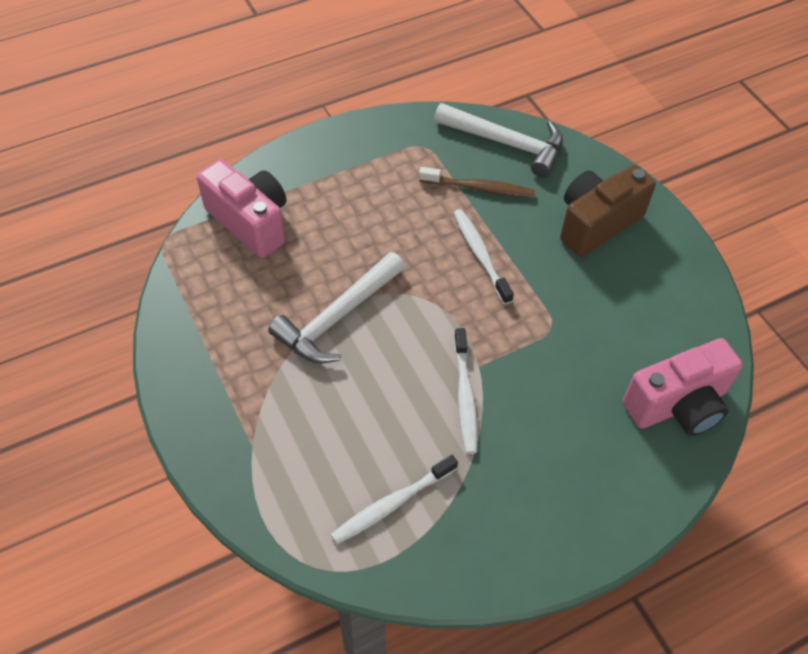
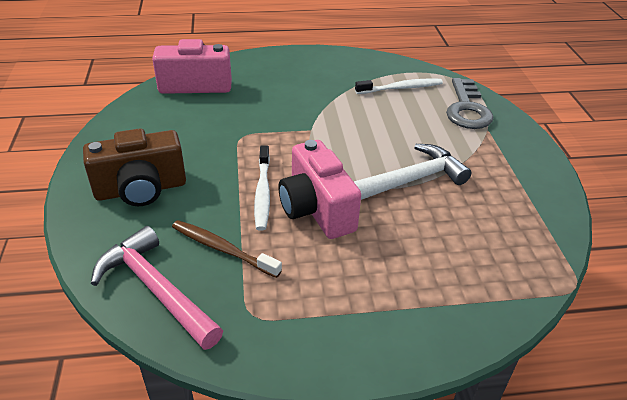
camera: 160 degrees left, 15 degrees down
pink camera [197,160,286,258] -> pink camera moved to [278,140,361,239]
white hammer [434,103,563,178] -> pink hammer [91,226,223,350]
white toothbrush [454,328,478,454] -> none
none -> grey key [446,78,493,129]

